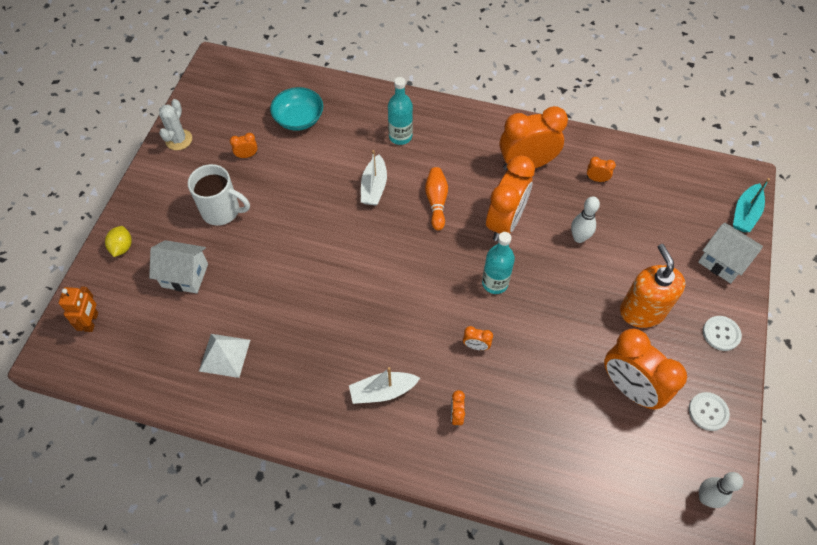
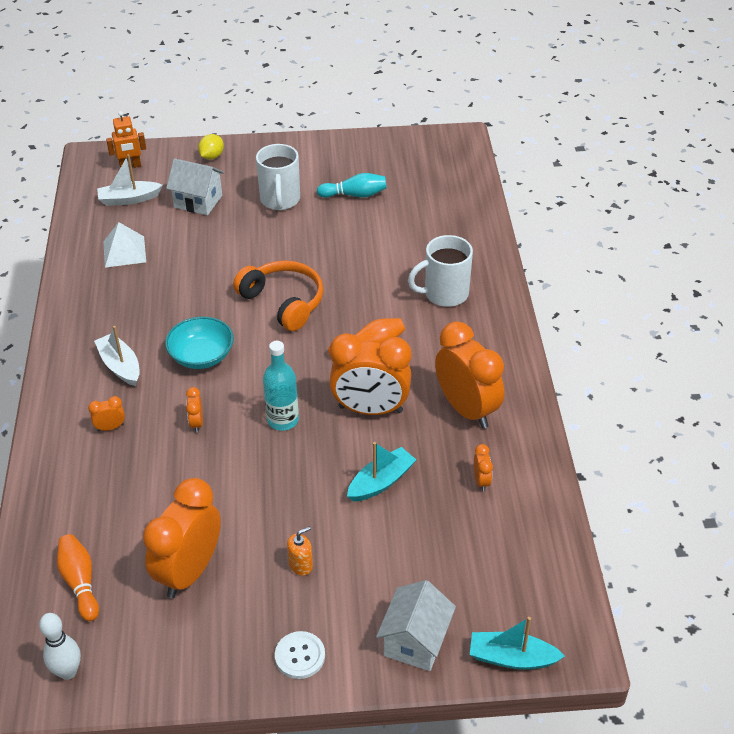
camera: 70 degrees right, 15 degrees down
yellow lemon [105,226,132,257] -> yellow lemon turned 45 degrees counterclockwise [198,134,224,160]
white house [149,240,208,293] -> white house turned 60 degrees counterclockwise [166,158,224,215]
white cactus [159,99,192,150] -> none
orange clock [230,133,258,158] -> turquoise bowling pin [317,173,387,198]
turquoise bowl [270,87,323,131] -> turquoise bowl moved to [165,316,234,369]
white boat [361,150,387,205] -> white boat moved to [97,154,163,206]
turquoise bottle [388,77,413,145] -> white mug [408,235,473,307]
white bowling pin [571,196,600,243] -> turquoise boat [347,442,416,502]
orange soap dispenser [620,244,685,328] -> orange soap dispenser [287,526,313,576], size x0.45
white button [689,392,730,431] -> none
none -> orange bowling pin [57,534,99,621]
none -> orange headphones [233,261,324,331]

